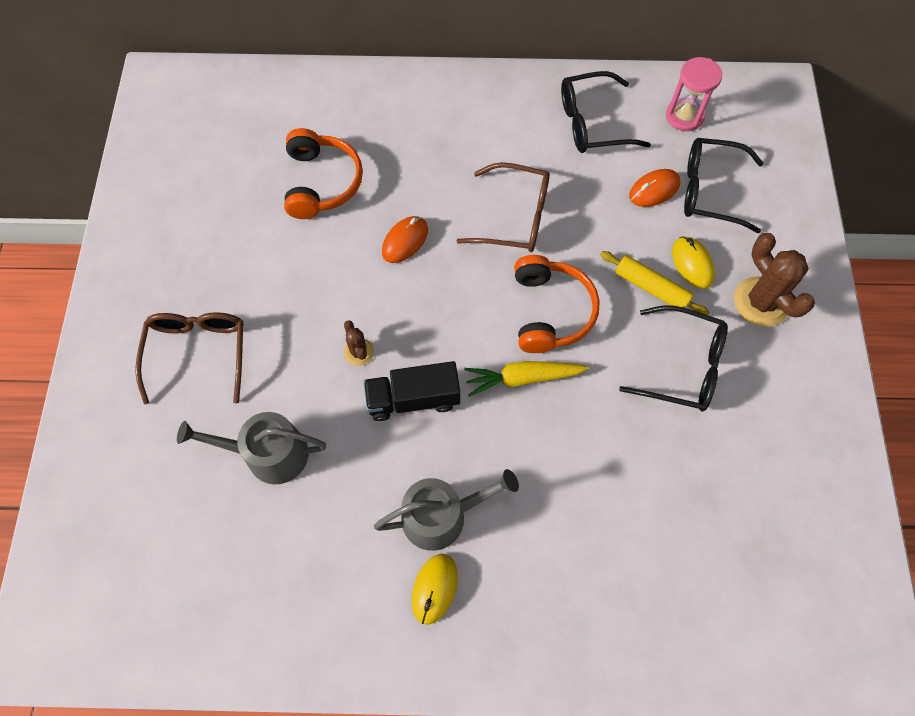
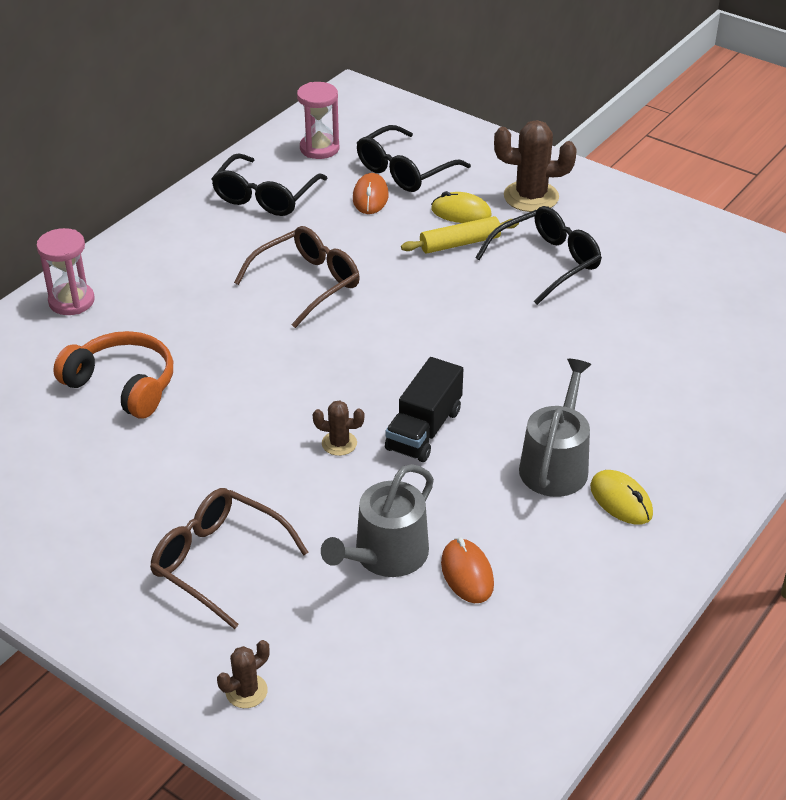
camera: 55 degrees left, 25 degrees down
orange mouse [382,216,428,263] -> orange mouse moved to [441,537,494,603]
yellow carrot [464,361,589,397] -> none
orange headphones [514,255,600,353] -> none
none -> pink hourglass [37,228,95,315]
none -> brown cactus [217,640,269,708]

